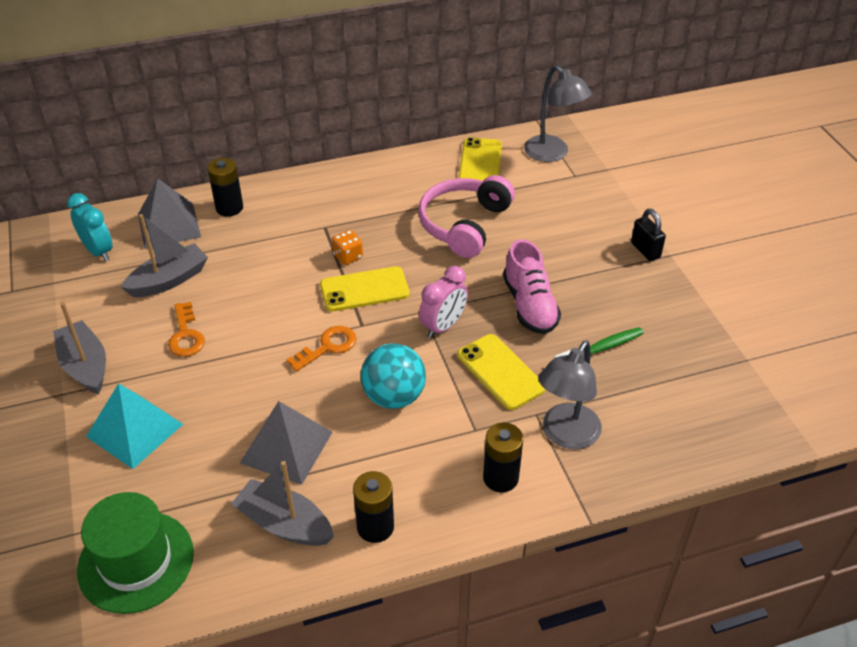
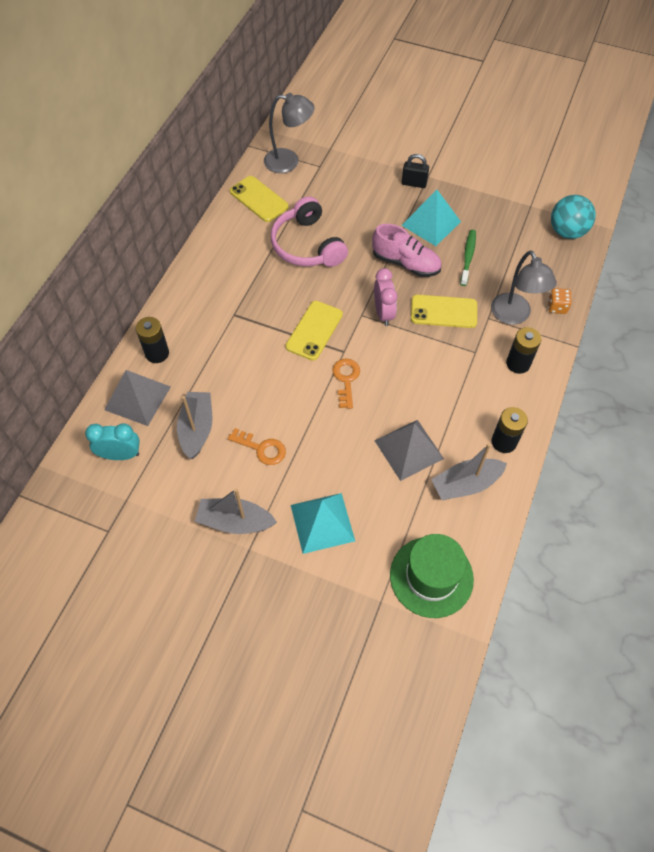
camera: 50 degrees left, 15 degrees up
orange dice [332,230,363,265] -> orange dice moved to [548,288,572,314]
turquoise ball [361,343,426,409] -> turquoise ball moved to [551,195,596,239]
none -> turquoise pyramid [402,190,461,246]

